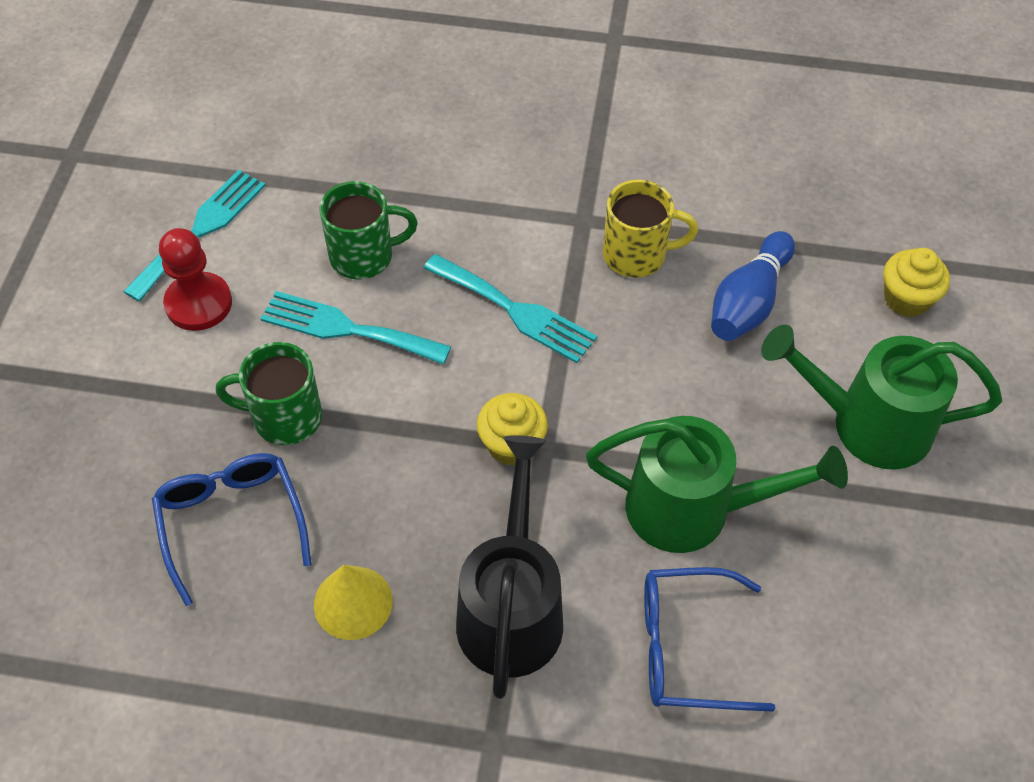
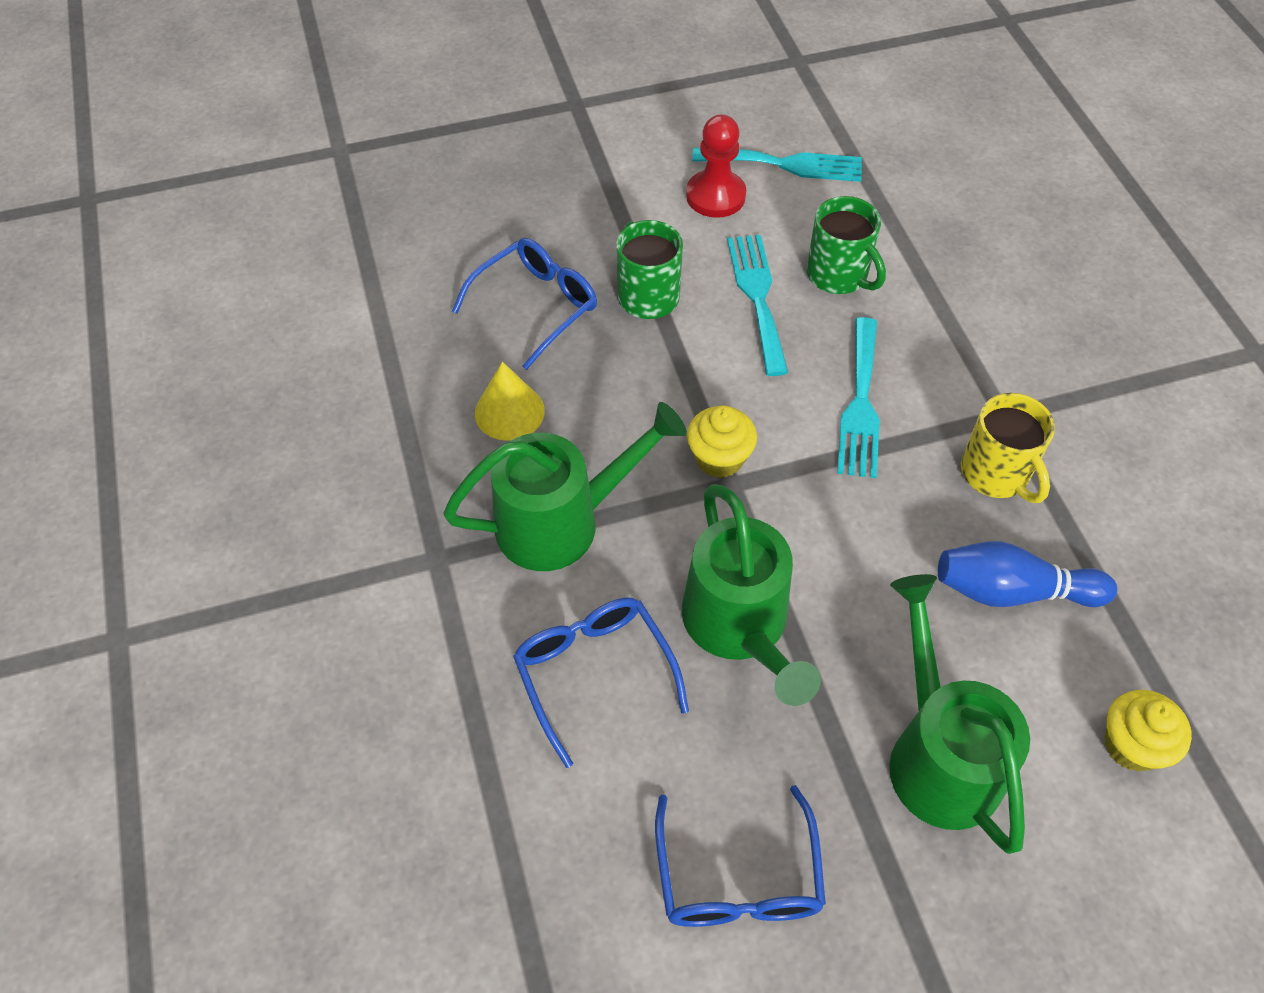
camera: 65 degrees right, 0 degrees up
black watering can [456,435,563,699] -> green watering can [443,402,687,571]
none -> blue glasses [655,785,826,927]

